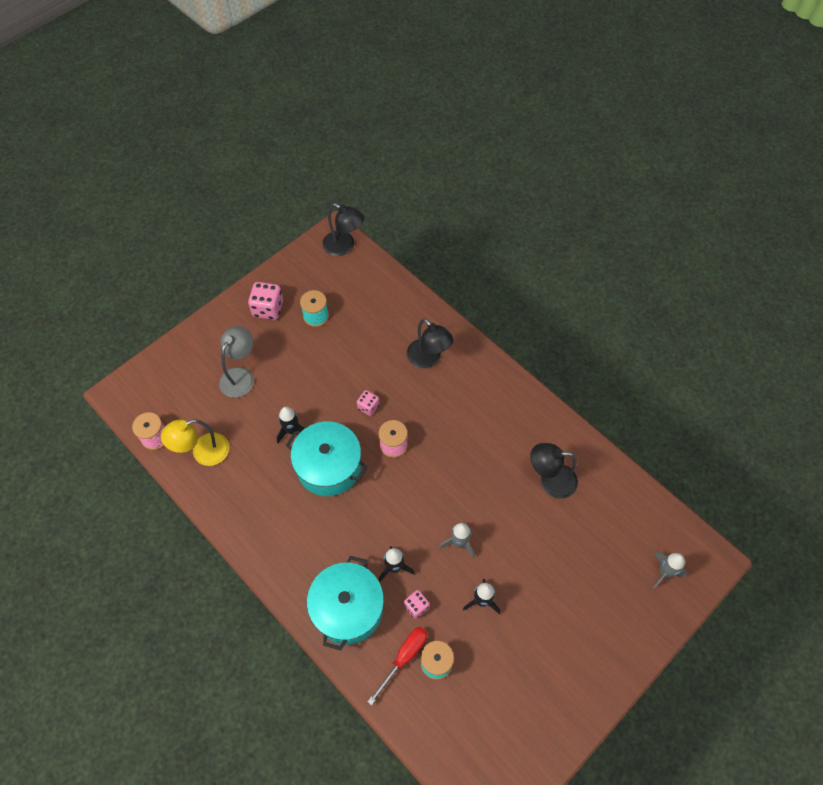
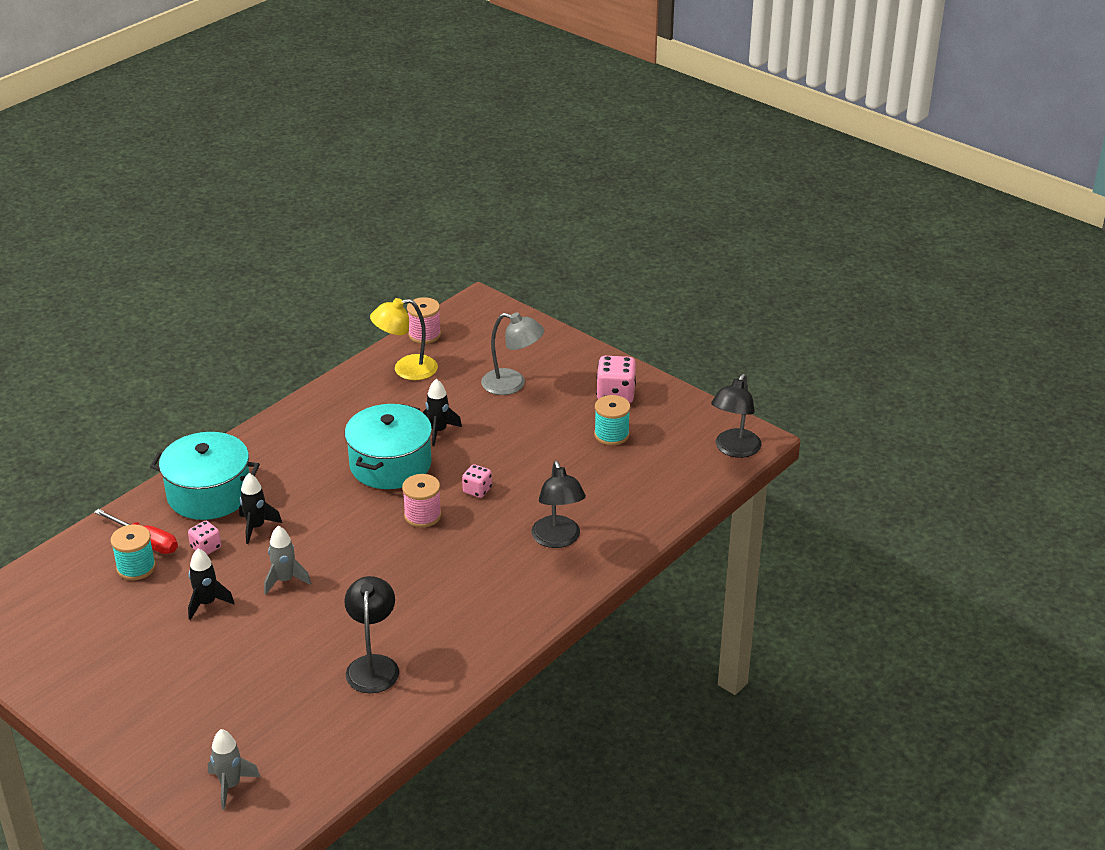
camera: 85 degrees right, 25 degrees down
yellow lamp [161,419,229,466] -> yellow lamp turned 75 degrees counterclockwise [370,298,438,380]
black lamp [407,318,454,368] -> black lamp turned 60 degrees counterclockwise [531,461,586,548]

